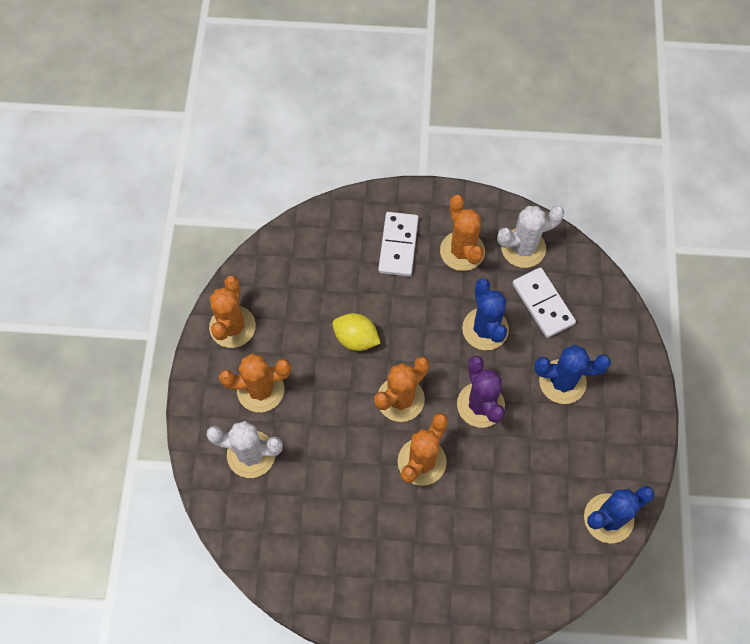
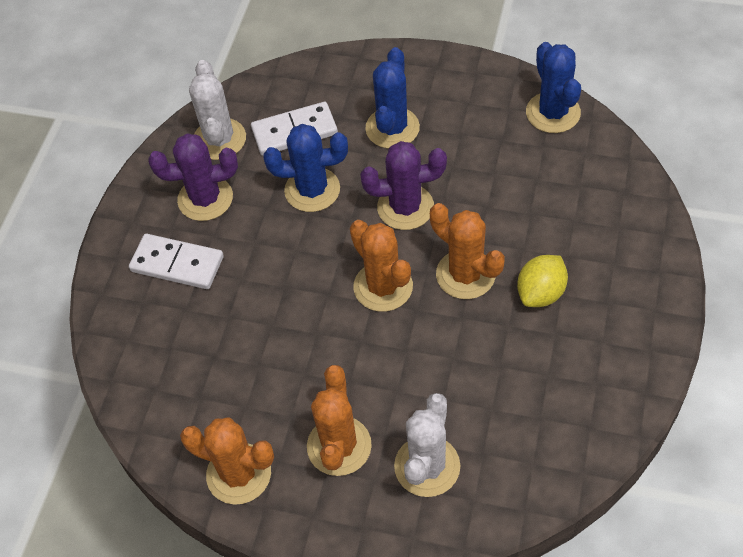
camera: 75 degrees left, 10 degrees down
yellow lemon [332,313,381,351] -> yellow lemon moved to [517,255,568,307]
orange cactus [440,195,485,271] -> purple cactus [148,134,238,221]

